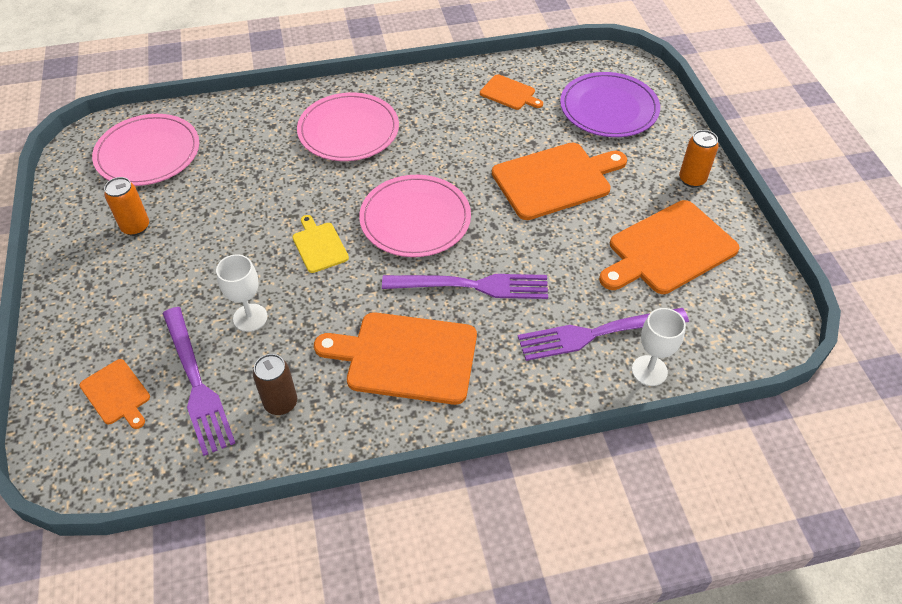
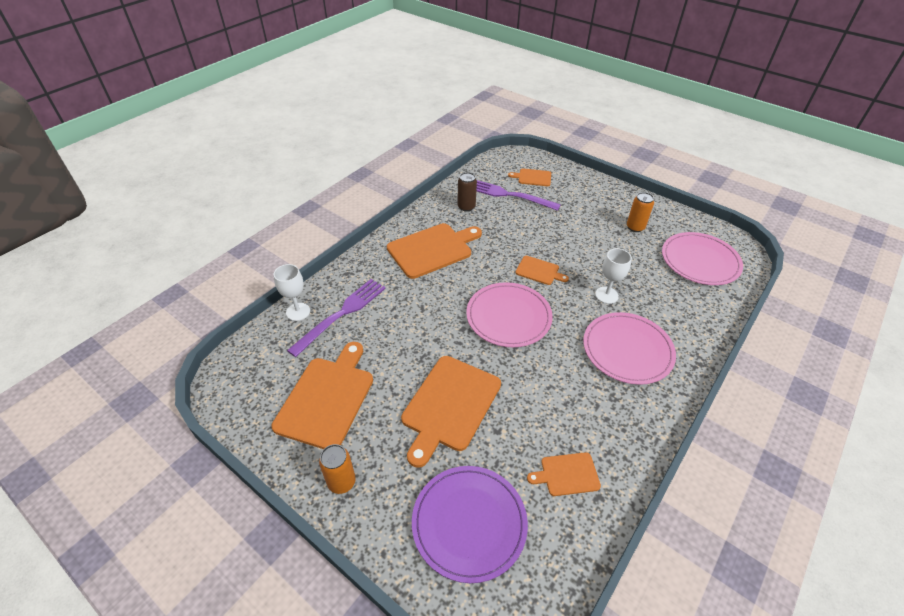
camera: 140 degrees right, 5 degrees down
white goblet [216,254,268,332] -> white goblet moved to [595,248,632,304]
yellow cutting board [292,215,349,273] -> orange cutting board [515,256,569,285]
purple fork [382,274,548,299] -> none

